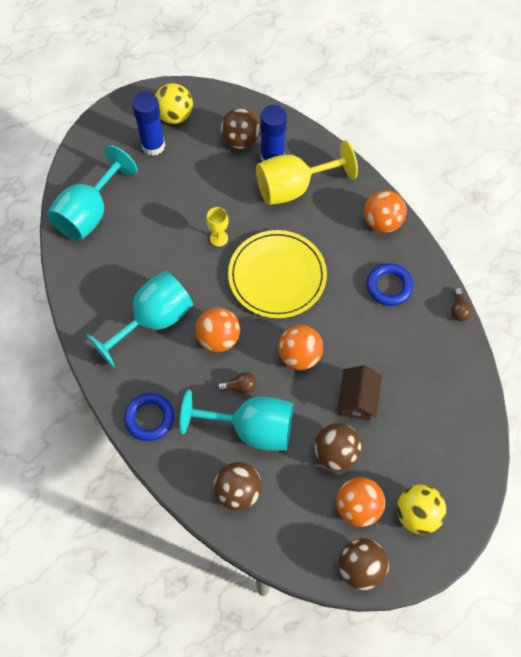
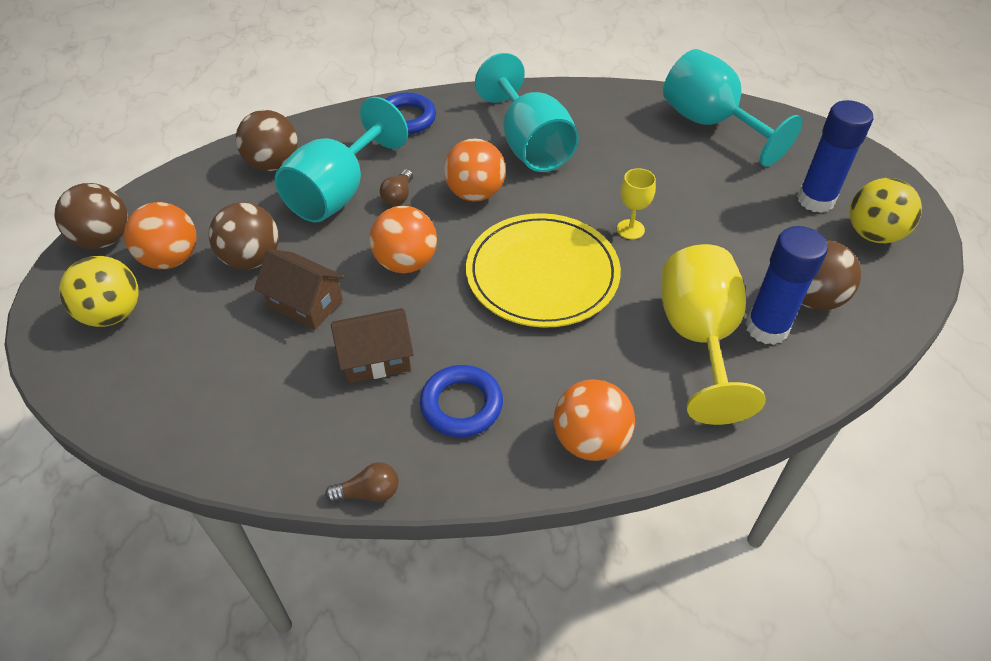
camera: 110 degrees right, 15 degrees down
brown light bulb [451,288,472,321] -> brown light bulb turned 150 degrees clockwise [325,462,399,502]
none -> brown house [331,308,414,383]

